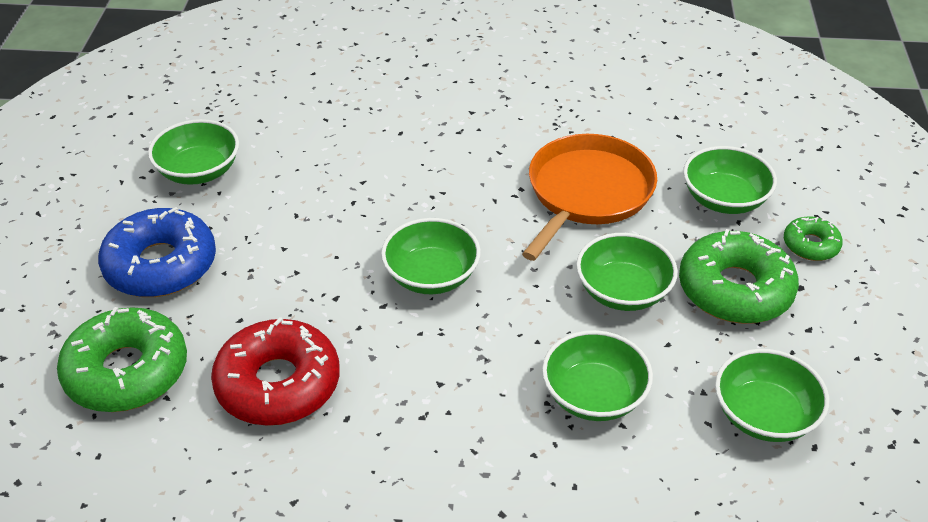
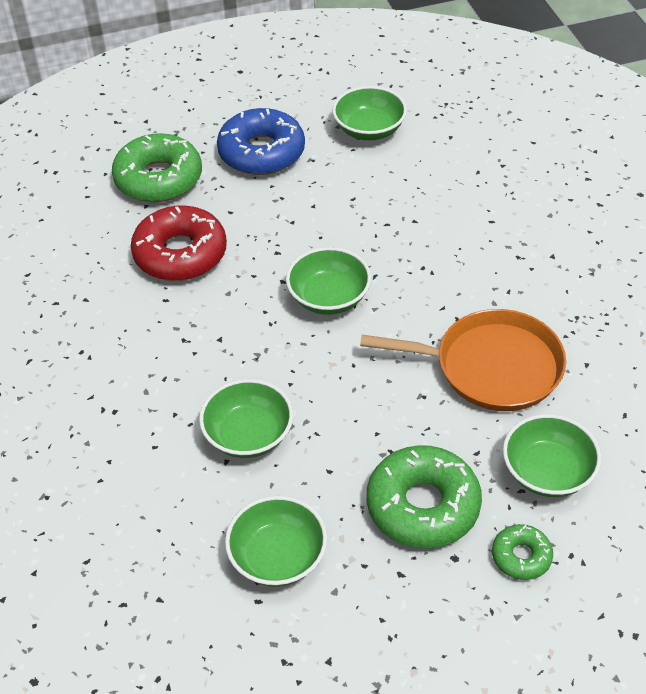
camera: 70 degrees right, 5 degrees up
green bowl [576,233,678,311] -> none

